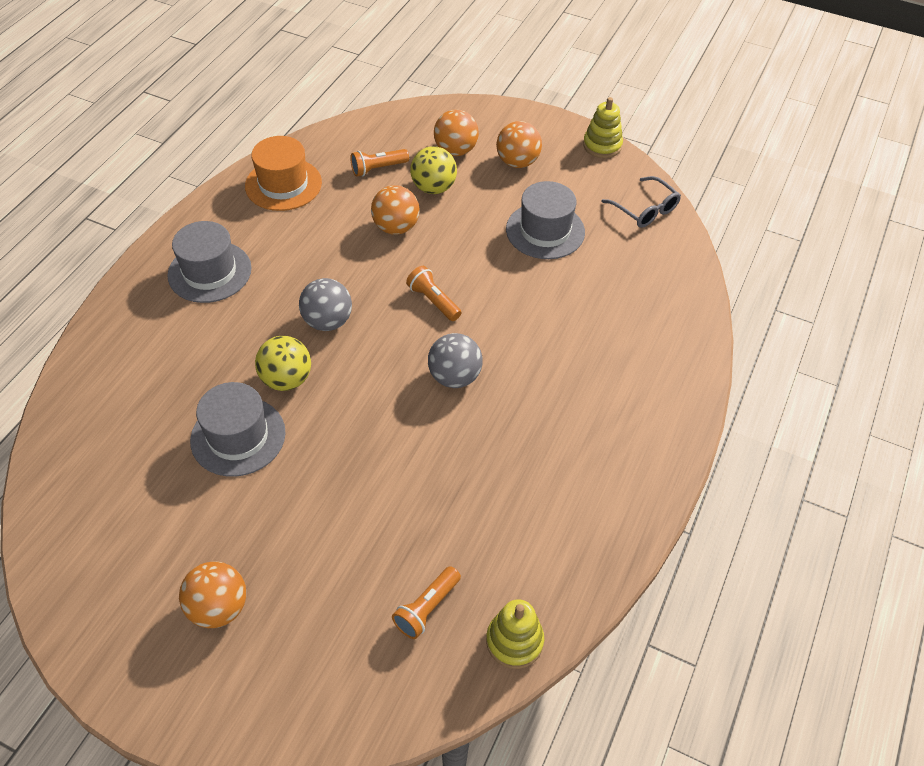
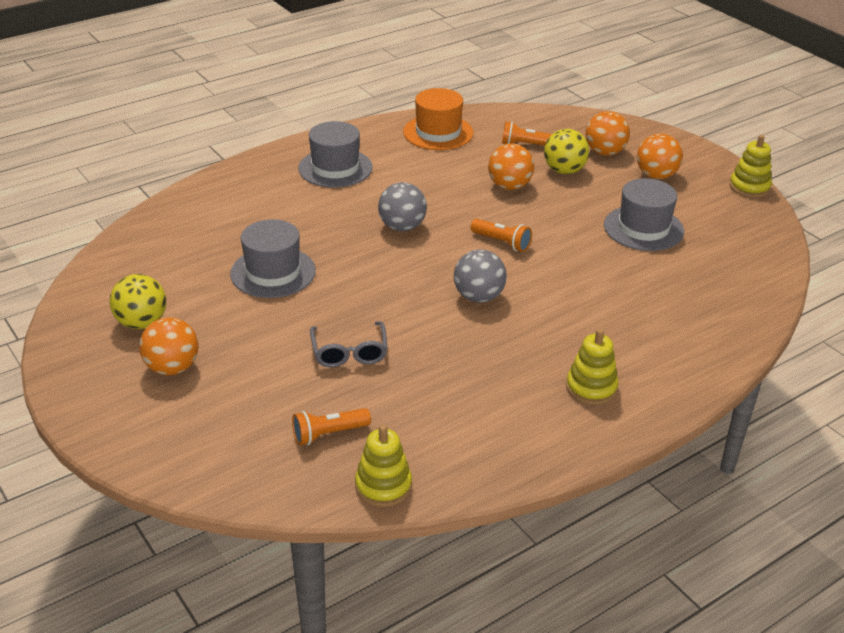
camera: 30 degrees right, 15 degrees down
yellow ball [255,336,311,391] -> yellow ball moved to [110,274,166,329]
orange flashlight [406,266,461,321] -> orange flashlight turned 135 degrees clockwise [471,219,532,252]
grey glasses [601,176,681,228] -> grey glasses moved to [310,321,388,367]
none -> yellow stacking toy [566,329,619,405]

